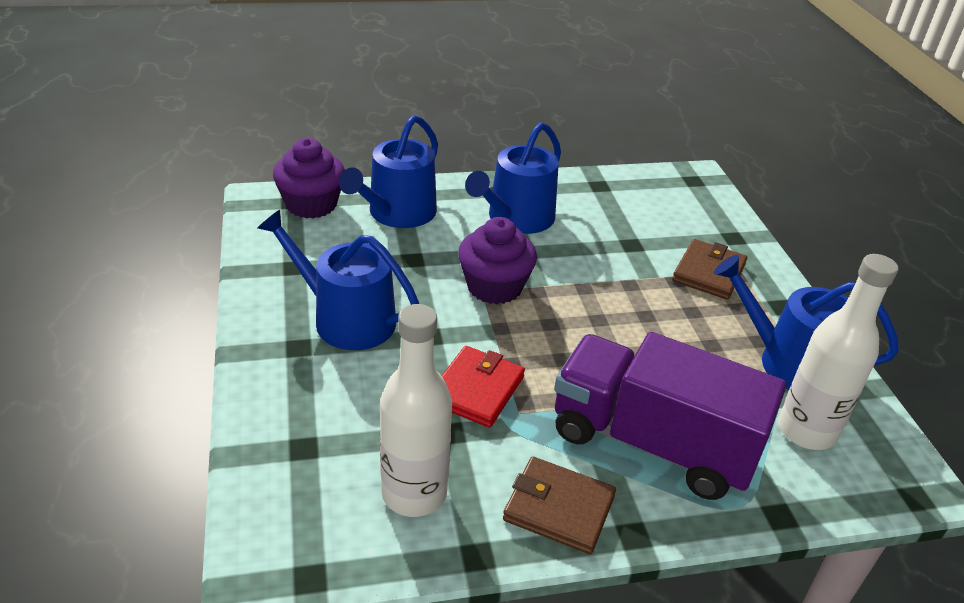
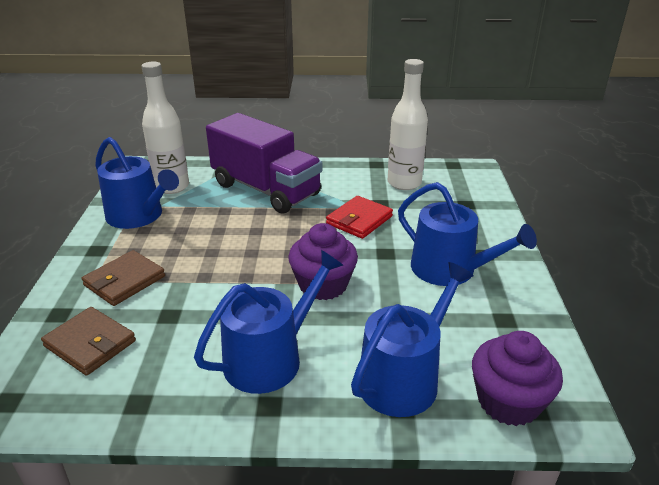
camera: 165 degrees left, 5 degrees down
brown wallet [503,457,616,554] -> brown wallet moved to [41,307,136,376]

